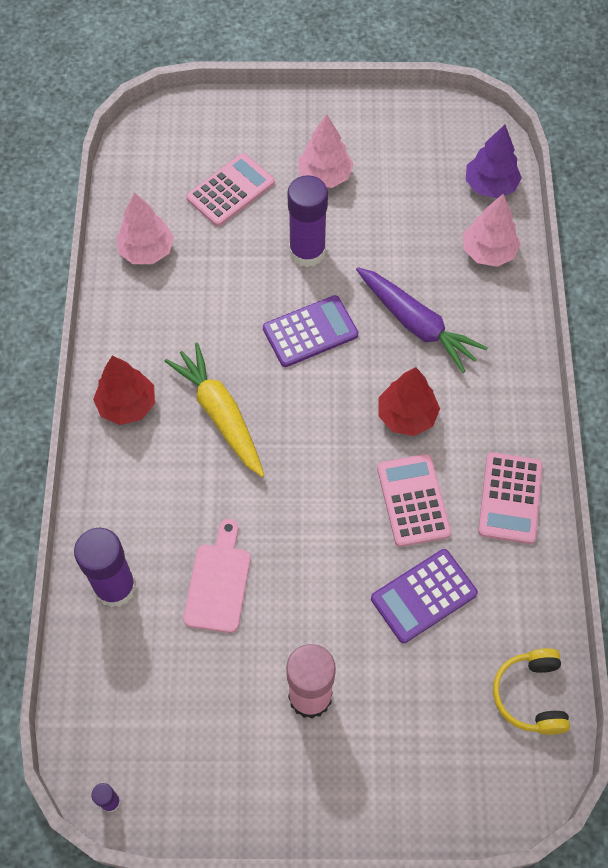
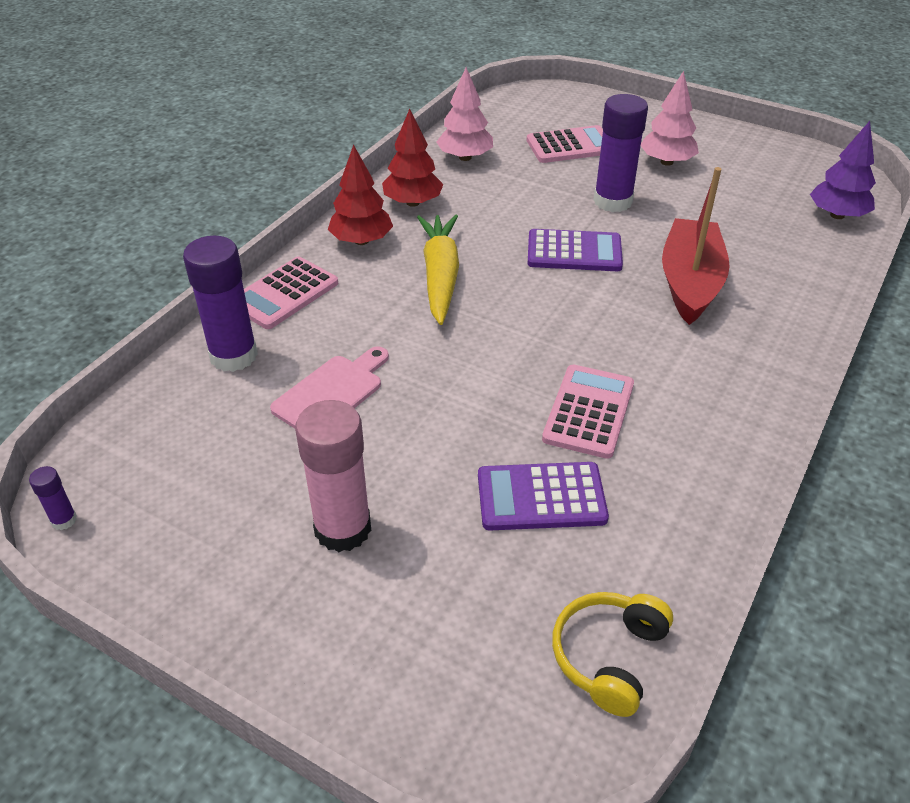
camera: 30 degrees right, 20 degrees down
purple carrot [356,267,487,373] -> red boat [662,167,730,325]
red tree [379,367,440,436] -> red tree moved to [382,109,444,207]
pink tree [463,194,521,267] -> none
pink calculator [478,452,543,544] -> pink calculator moved to [244,257,338,329]

